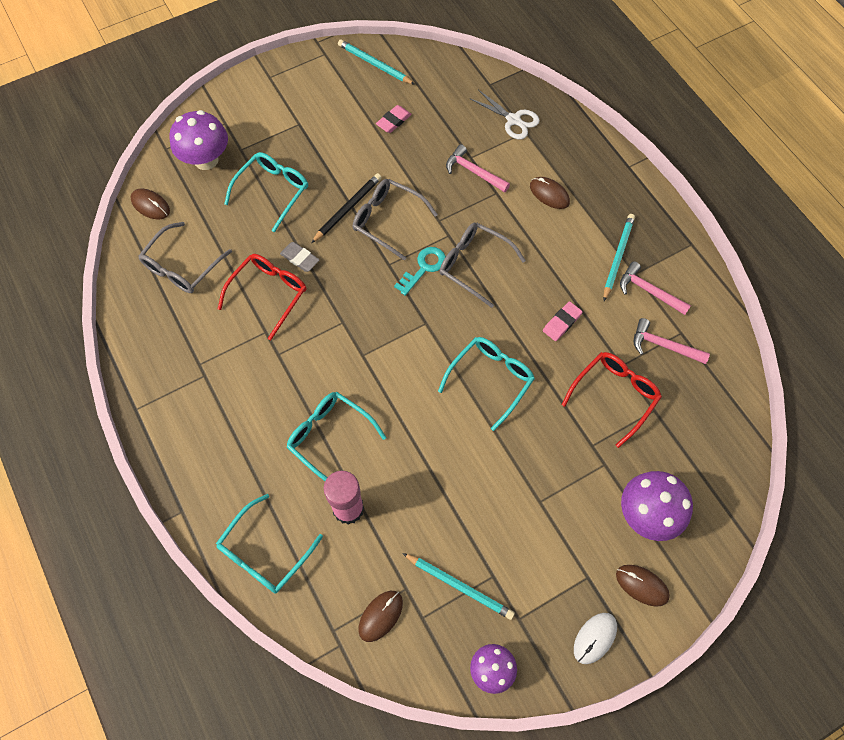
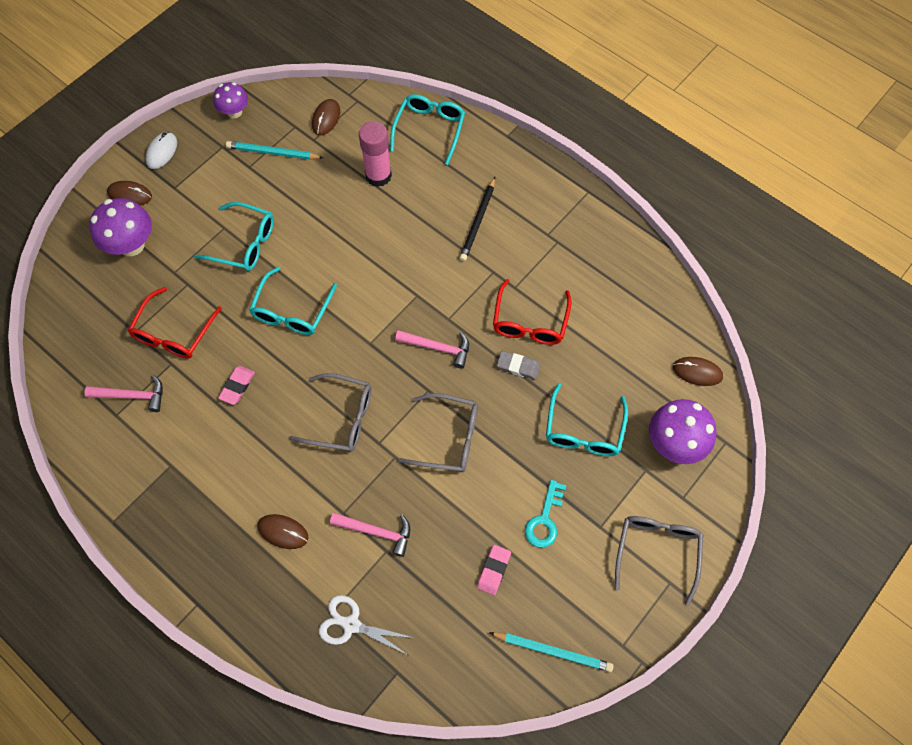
camera: 160 degrees right, 0 degrees up
grey glasses [138,222,232,293] -> grey glasses moved to [615,516,703,606]
turquoise glasses [286,392,386,481] -> turquoise glasses moved to [194,202,274,271]
black pencil [311,173,382,243] -> black pencil moved to [459,177,495,261]
turquoise key [394,247,446,296] -> turquoise key moved to [525,480,566,548]
turquoise pencil [603,214,635,301] -> none
pink hammer [620,261,691,315] -> pink hammer moved to [395,330,469,369]

